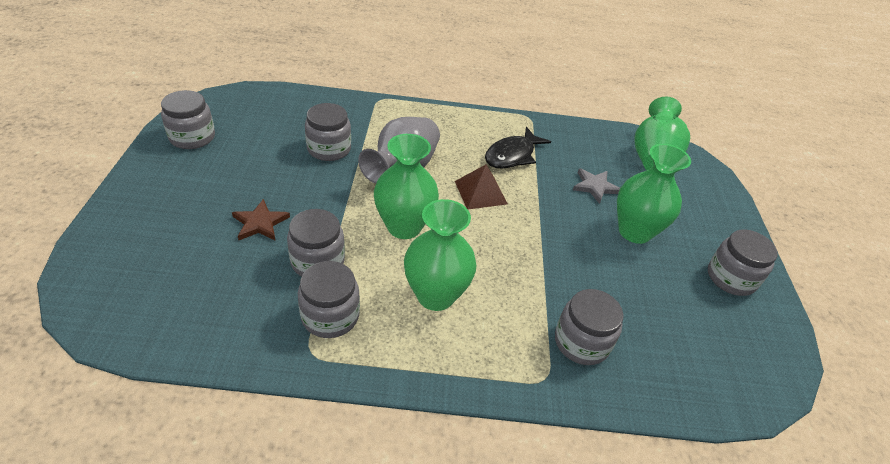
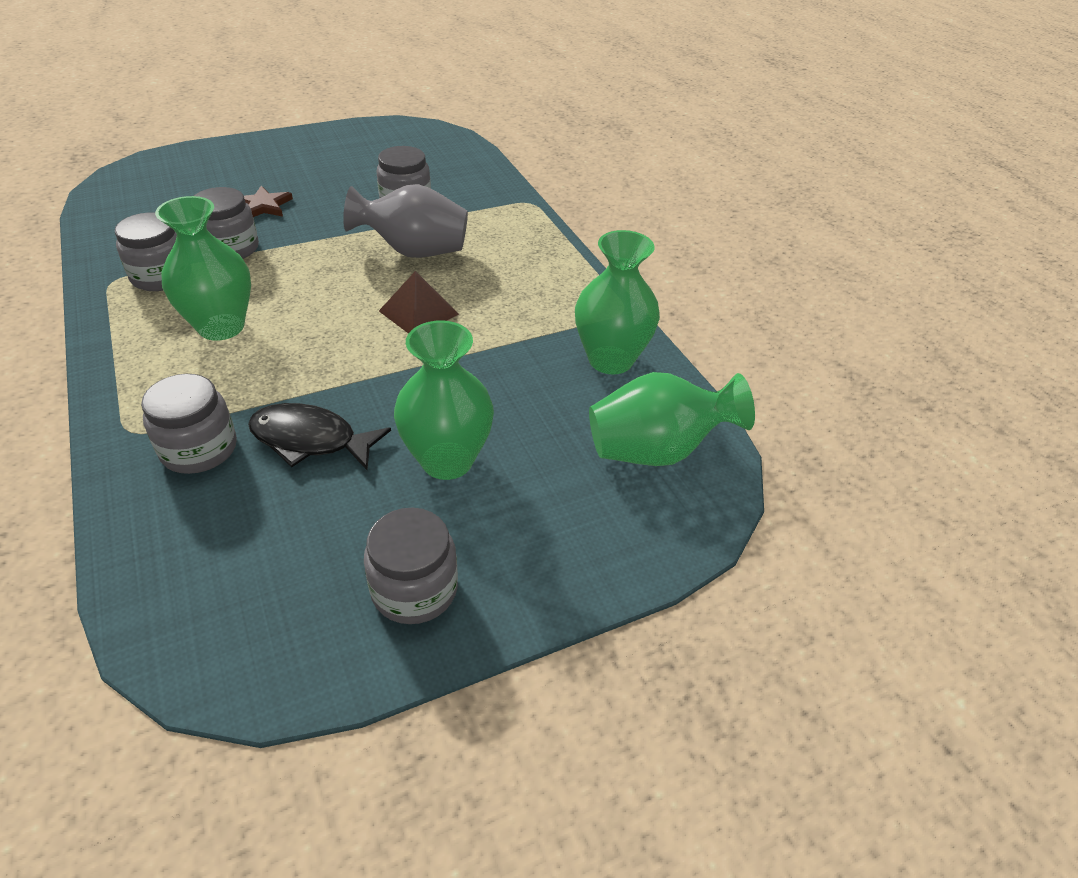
camera: 65 degrees right, 0 degrees up
grey jar [161,90,215,149] -> none
green vase [374,134,439,239] -> green vase moved to [575,230,660,375]
black fish [485,127,551,169] -> black fish moved to [248,403,391,470]
grey star [573,169,620,204] -> none

